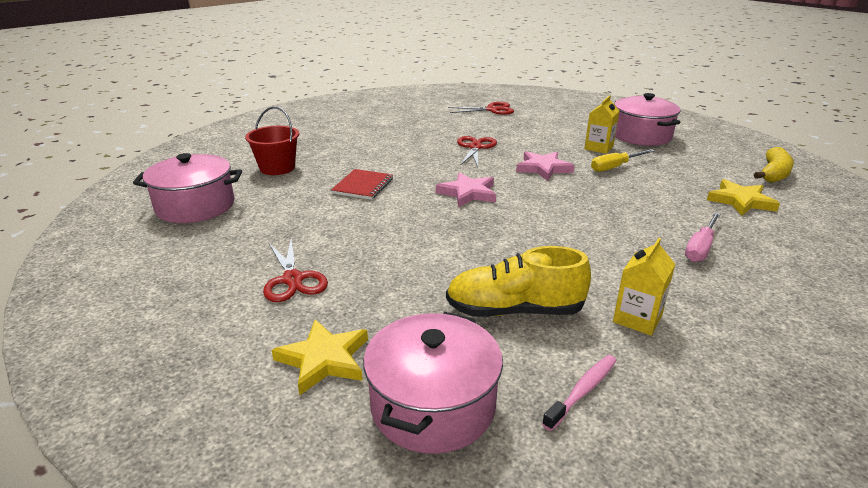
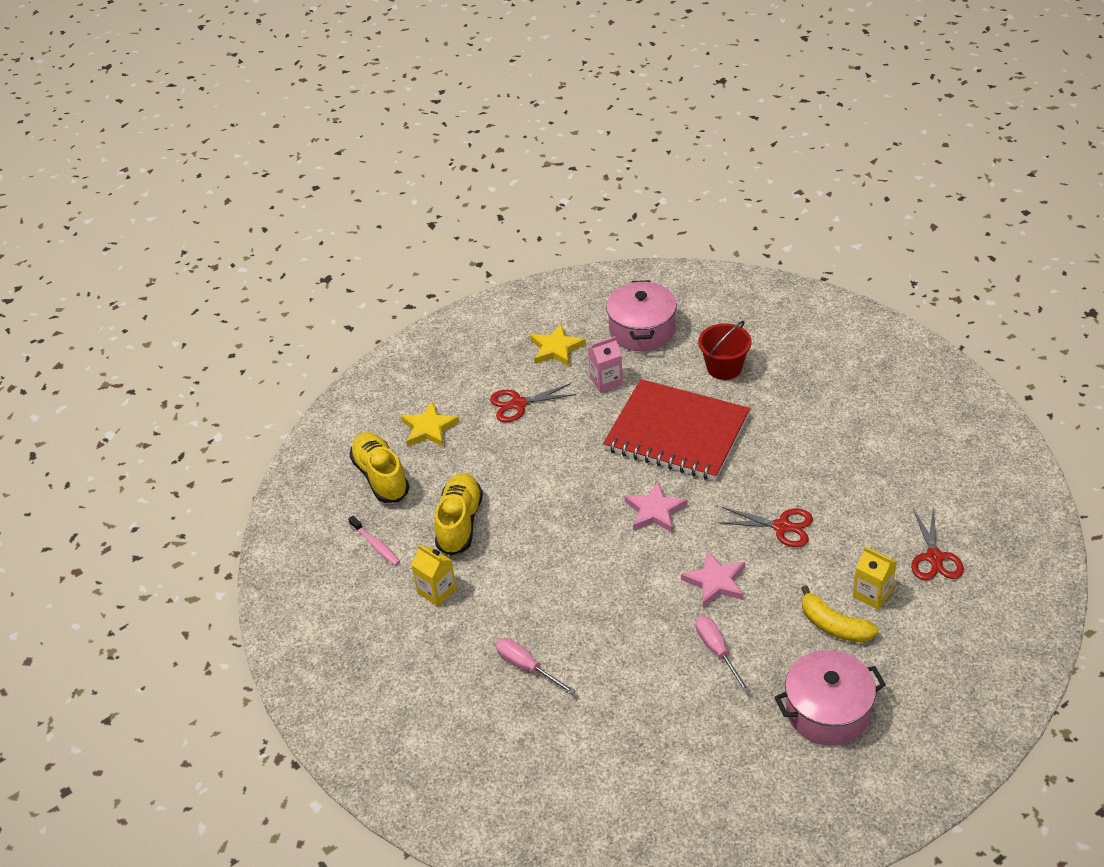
camera: 100 degrees right, 15 degrees up
red notebook [331,169,393,200] -> red notebook [603,379,750,481], size x2.26
pink pot [363,312,503,454] -> yellow shoe [349,432,409,503]
yellow carton [584,95,619,154] -> yellow carton moved to [853,547,897,610]
yellow screwdriver [591,149,654,172] -> pink screwdriver [696,616,750,693]
yellow star [707,179,780,216] -> yellow star moved to [530,324,586,366]
yellow banana [754,147,794,183] -> yellow banana moved to [801,585,878,643]
none -> pink carton [588,336,623,393]

